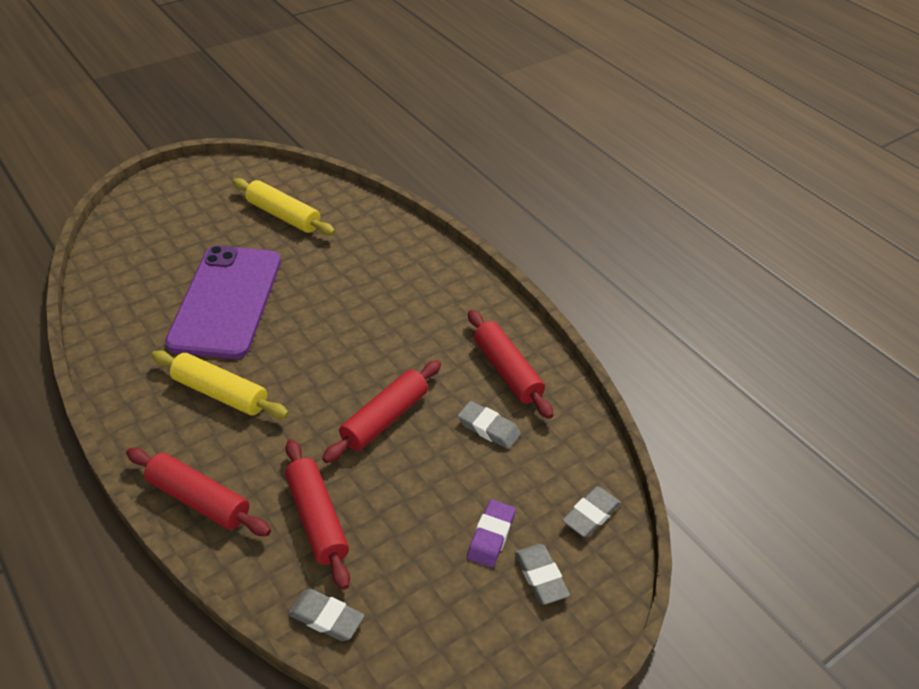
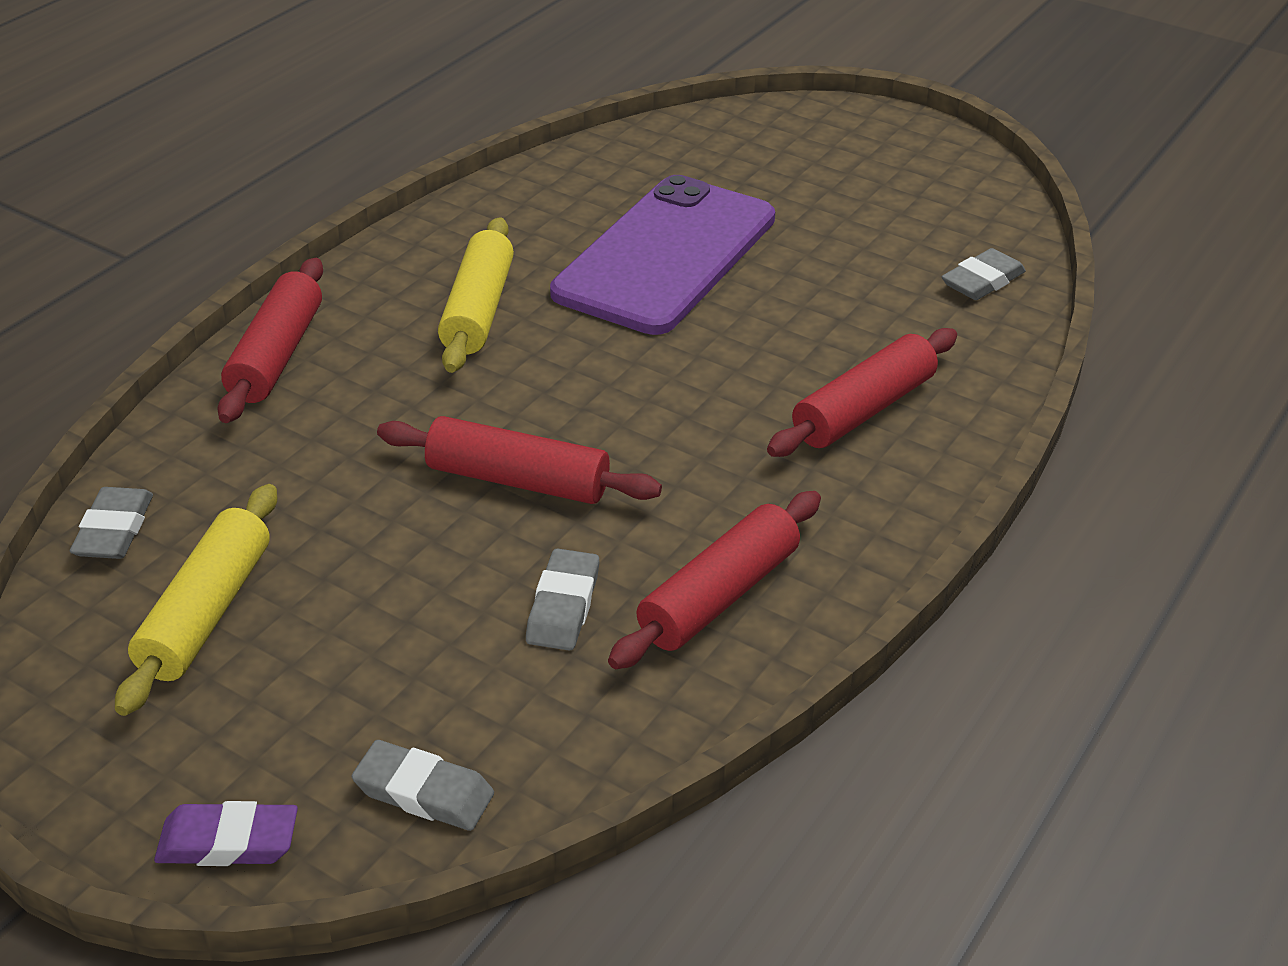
camera: 70 degrees right, 5 degrees down
purple phone [165,245,281,359] -> purple phone turned 45 degrees counterclockwise [550,175,775,335]
yellow rolling pin [233,178,335,236] -> yellow rolling pin moved to [115,484,277,716]
red rolling pin [285,439,350,590] -> red rolling pin moved to [767,328,957,457]
purple eraser [467,500,516,568] -> purple eraser moved to [154,801,298,866]
grey eraser [515,544,570,605] -> grey eraser moved to [942,248,1026,300]

